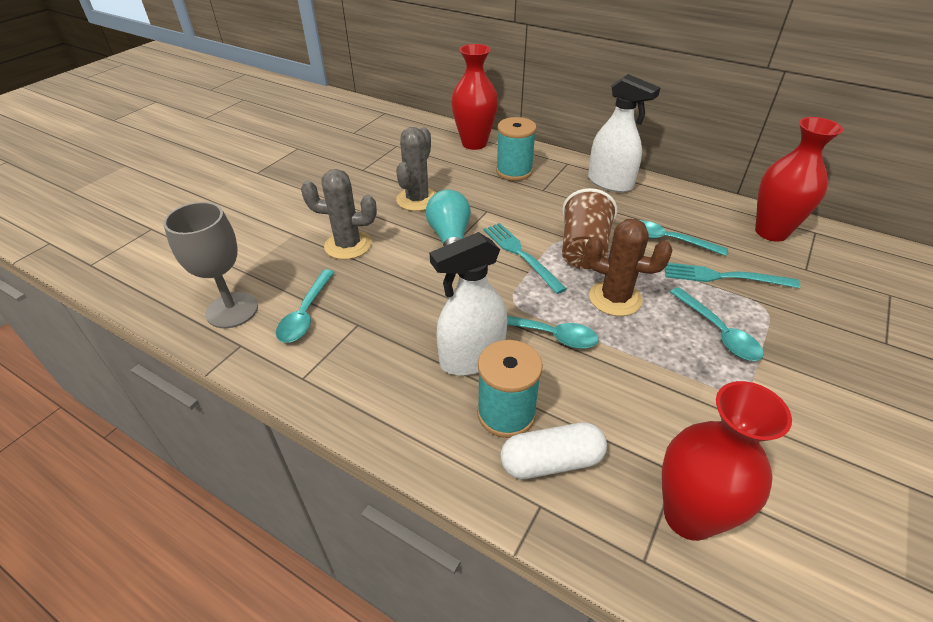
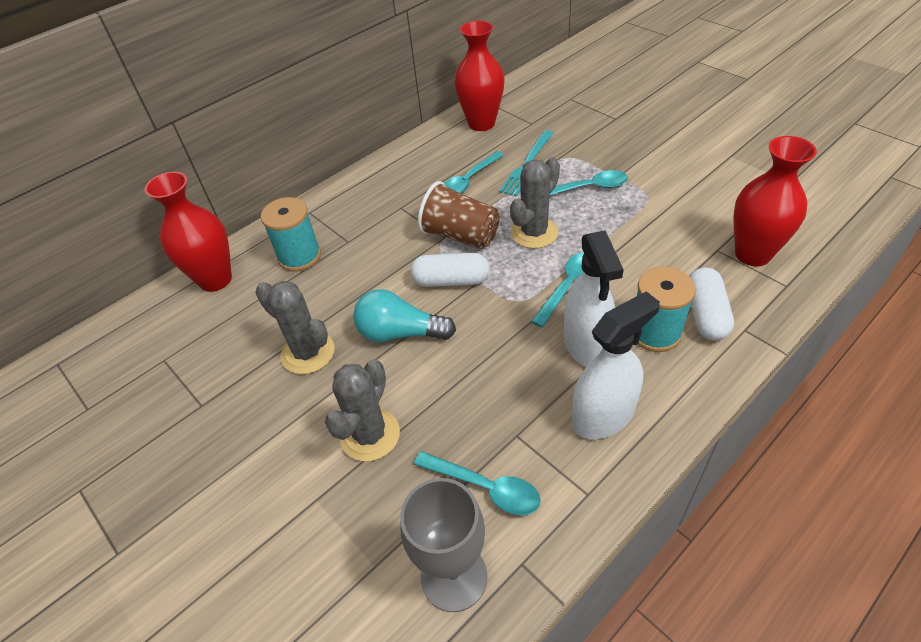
camera: 70 degrees left, 5 degrees up
turquoise fork [484,223,567,294] -> white capsule [411,253,490,287]
brown cactus [585,219,672,316] -> grey cactus [510,157,560,249]
white spray bottle [588,74,661,192] -> white spray bottle moved to [572,291,660,439]

